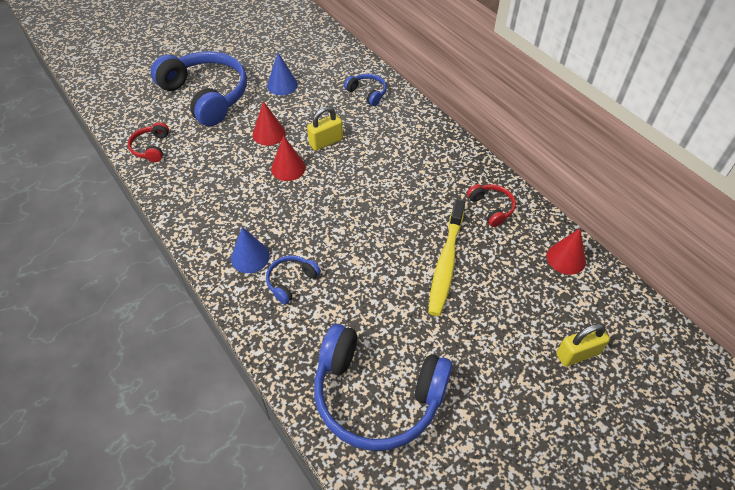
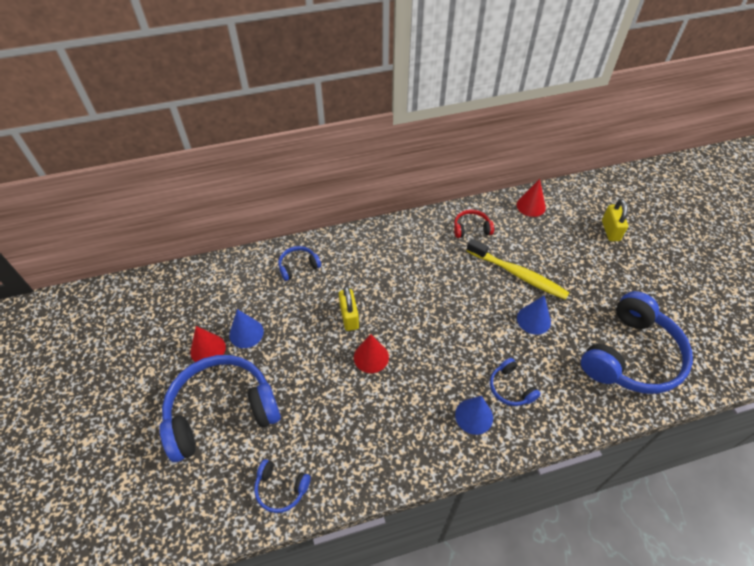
camera: 70 degrees left, 0 degrees up
red headphones [128,122,169,162] -> blue headphones [254,459,311,513]
red cone [253,101,286,146] -> red cone moved to [190,326,226,362]
none -> blue cone [517,295,551,335]

